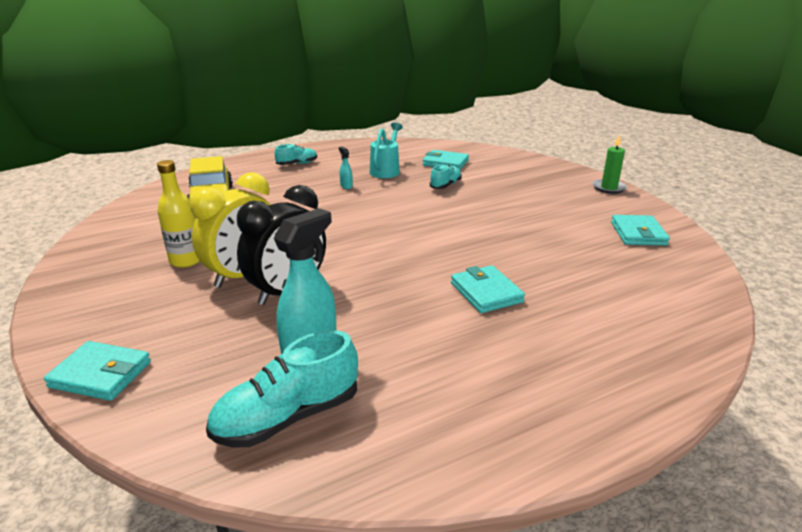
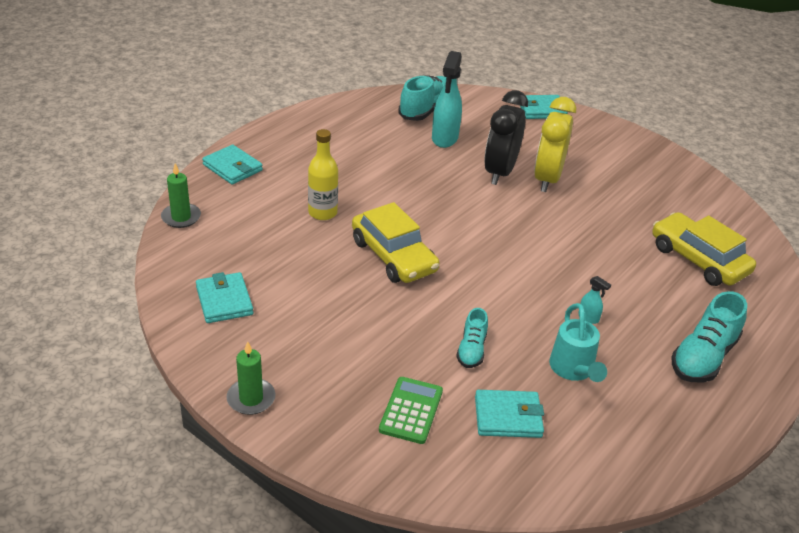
camera: 155 degrees right, 10 degrees up
yellow bottle [157,160,199,268] -> yellow bottle moved to [308,129,338,220]
turquoise shoe [275,144,317,165] -> turquoise shoe [672,291,747,382], size x1.72
turquoise wallet [451,265,525,313] -> turquoise wallet moved to [202,145,263,185]
none -> green candle [161,163,201,228]
none -> yellow car [352,202,440,283]
none -> green calculator [379,377,443,444]

